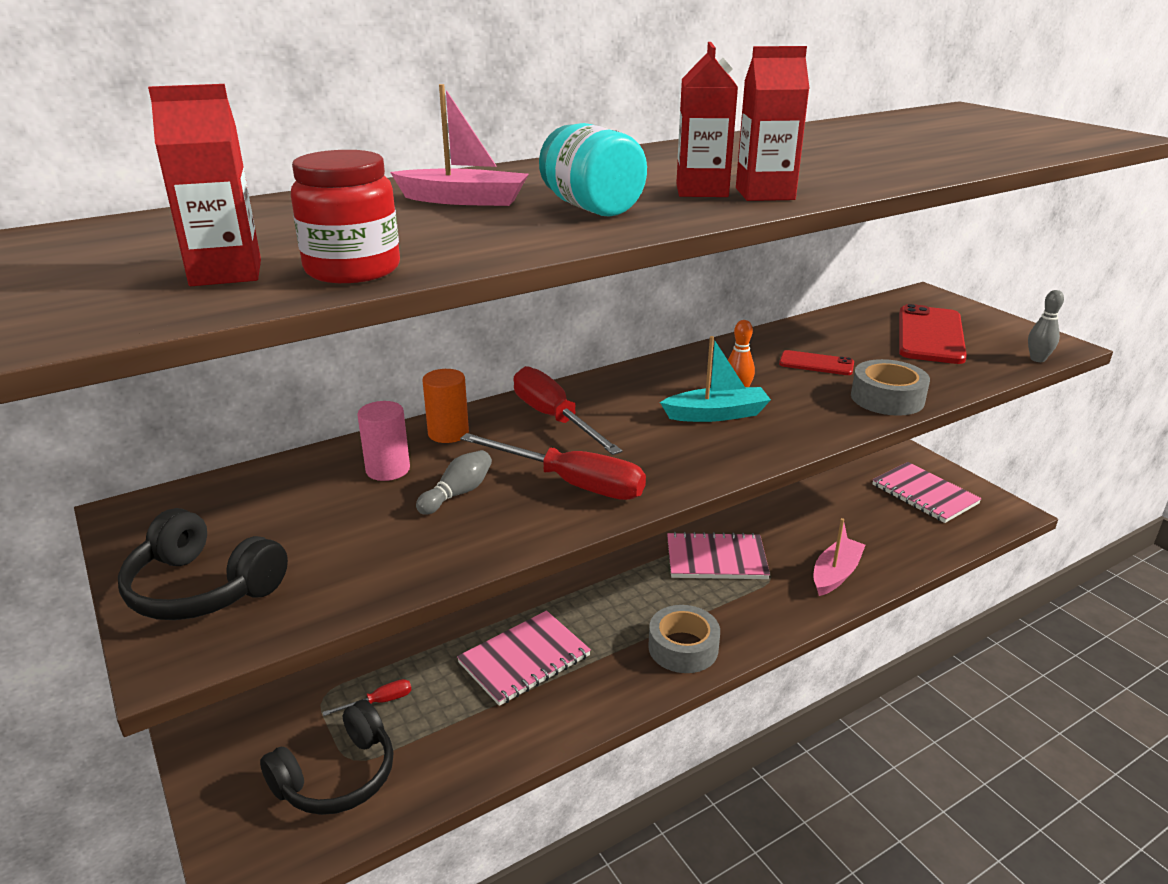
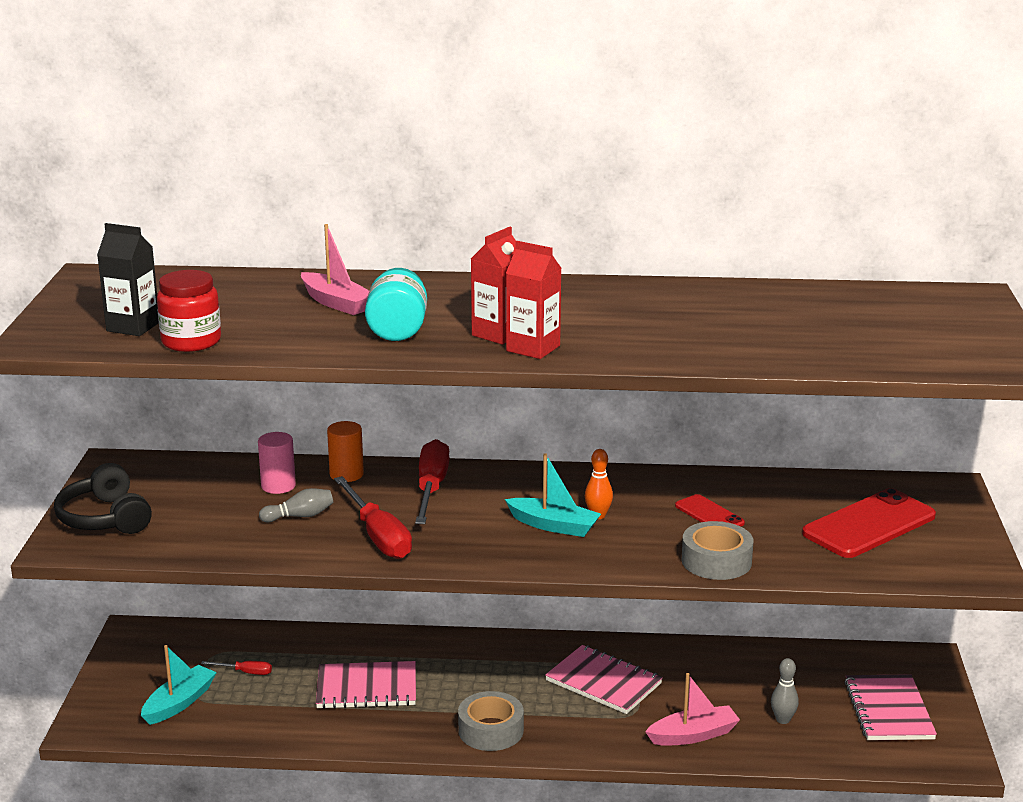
camera: 35 degrees right, 5 degrees down
red carton [148,84,261,286] -> black carton [97,223,159,336]
black headphones [260,700,394,815] -> turquoise boat [141,645,217,725]
grey bowling pin [1028,290,1064,362] -> grey bowling pin moved to [771,658,799,724]

